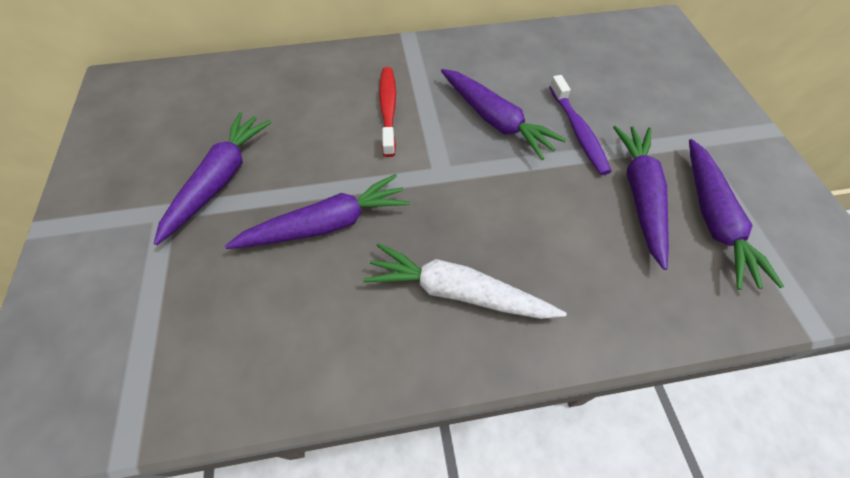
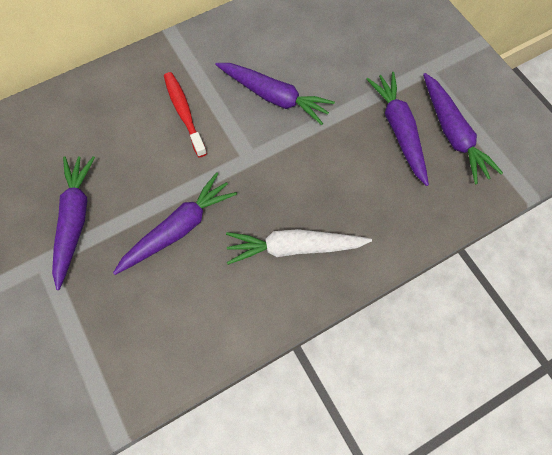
camera: 20 degrees left, 10 degrees up
purple toothbrush [549,75,612,175] -> none

